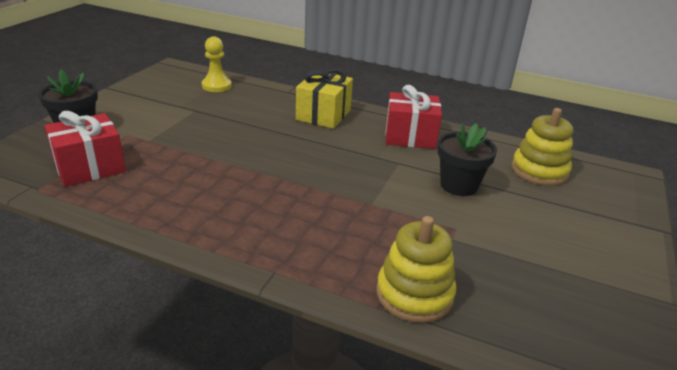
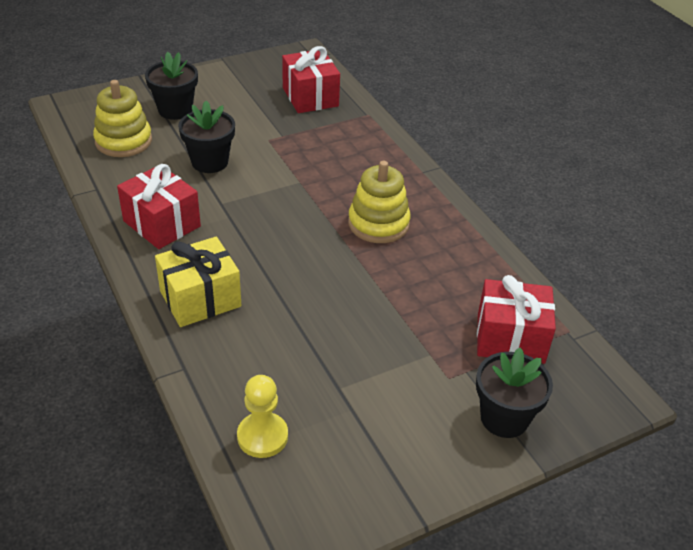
camera: 140 degrees left, 10 degrees up
yellow stacking toy [376,216,456,323] -> yellow stacking toy moved to [348,161,410,243]
none -> black flower pot [145,52,198,120]
none -> red gift [282,46,340,113]

